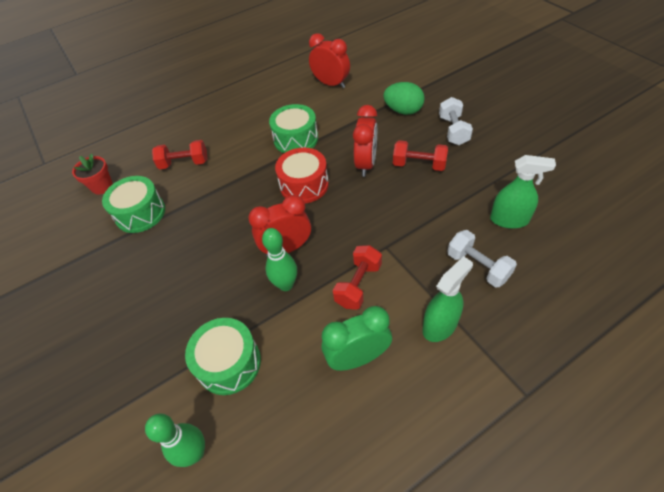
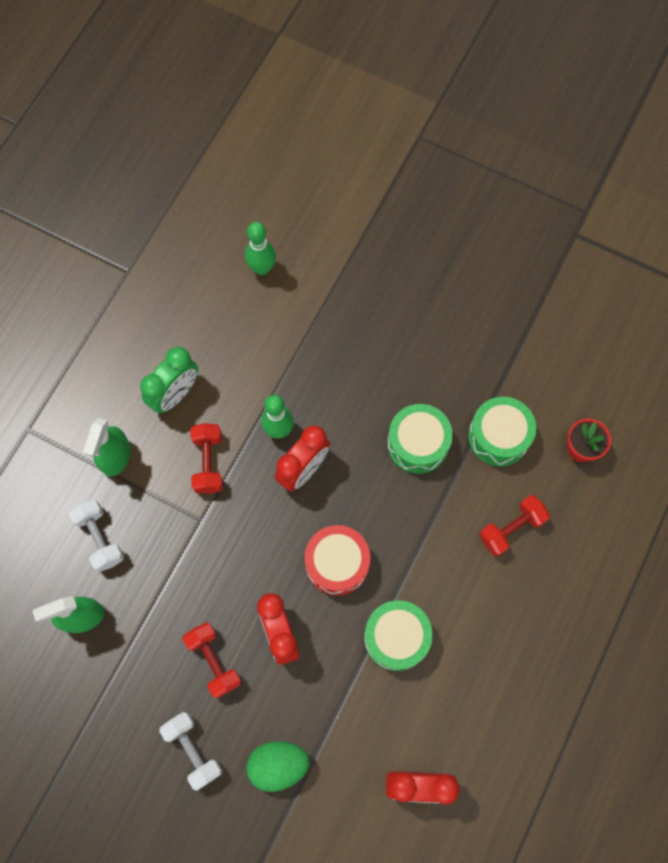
camera: 145 degrees right, 20 degrees up
green drum [185,318,261,395] -> green drum moved to [387,404,453,474]
red dumbbell [393,140,448,171] -> red dumbbell turned 75 degrees clockwise [182,622,241,698]
white dumbbell [447,230,517,288] -> white dumbbell turned 45 degrees clockwise [68,499,124,572]

